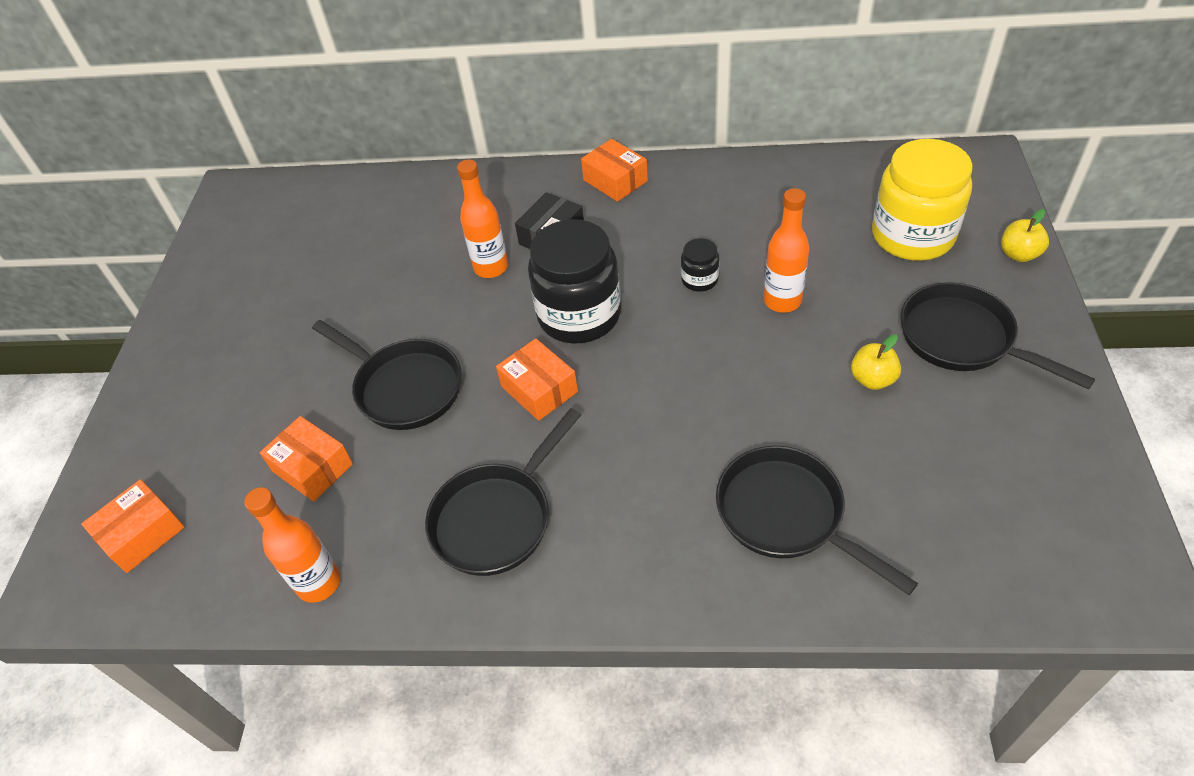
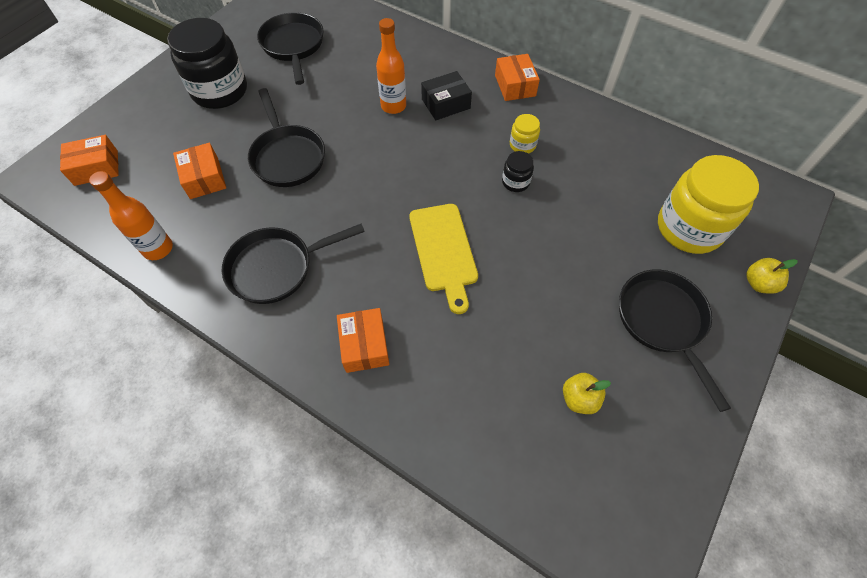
camera: 25 degrees right, 10 degrees up
orange box [496,338,578,421] -> orange box moved to [337,308,389,373]
black jar [528,219,621,343] -> black jar moved to [167,18,247,109]
black pan [716,446,918,595] -> black pan moved to [257,12,324,85]
orange bottle [764,188,809,313] -> none
yellow apple [851,335,901,390] -> yellow apple moved to [563,373,611,414]
none -> yellow cutting board [409,204,478,314]
none -> yellow jar [510,114,540,154]

